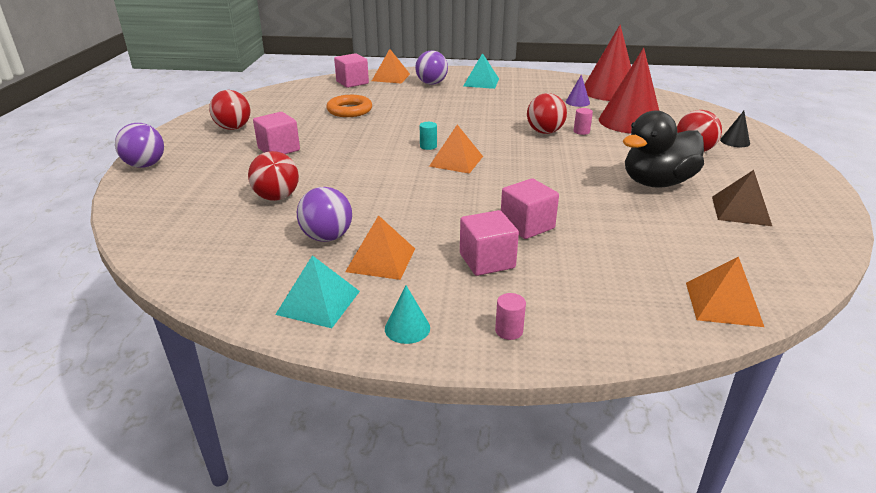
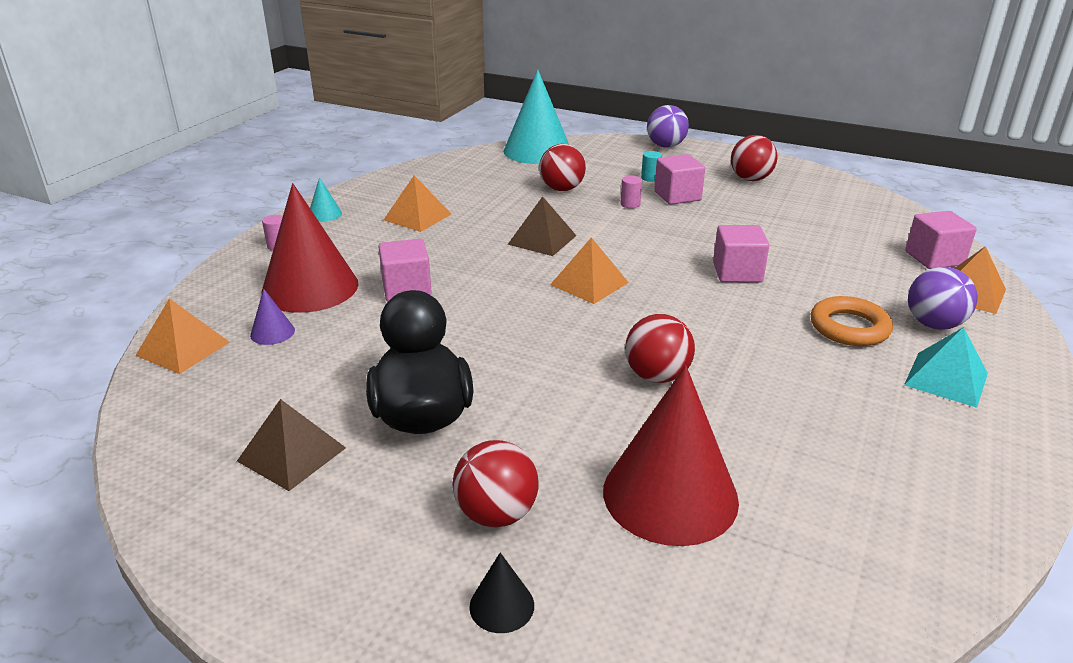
camera: 110 degrees right, 0 degrees up
turquoise pyramid [275,255,360,328] -> none
purple ball [297,187,352,242] -> none
orange ring [326,95,372,117] -> orange ring moved to [811,296,893,346]
turquoise cylinder [420,122,437,150] -> turquoise cylinder moved to [641,151,662,182]
pink cube [460,210,519,276] -> pink cube moved to [713,225,769,283]
purple cone [566,74,590,107] -> purple cone moved to [250,289,295,345]
pink cylinder [574,108,593,135] -> pink cylinder moved to [620,176,642,208]
red cone [584,25,631,101] -> red cone moved to [261,183,358,313]
none -> turquoise cone [503,70,569,164]
none -> brown pyramid [507,196,577,256]

